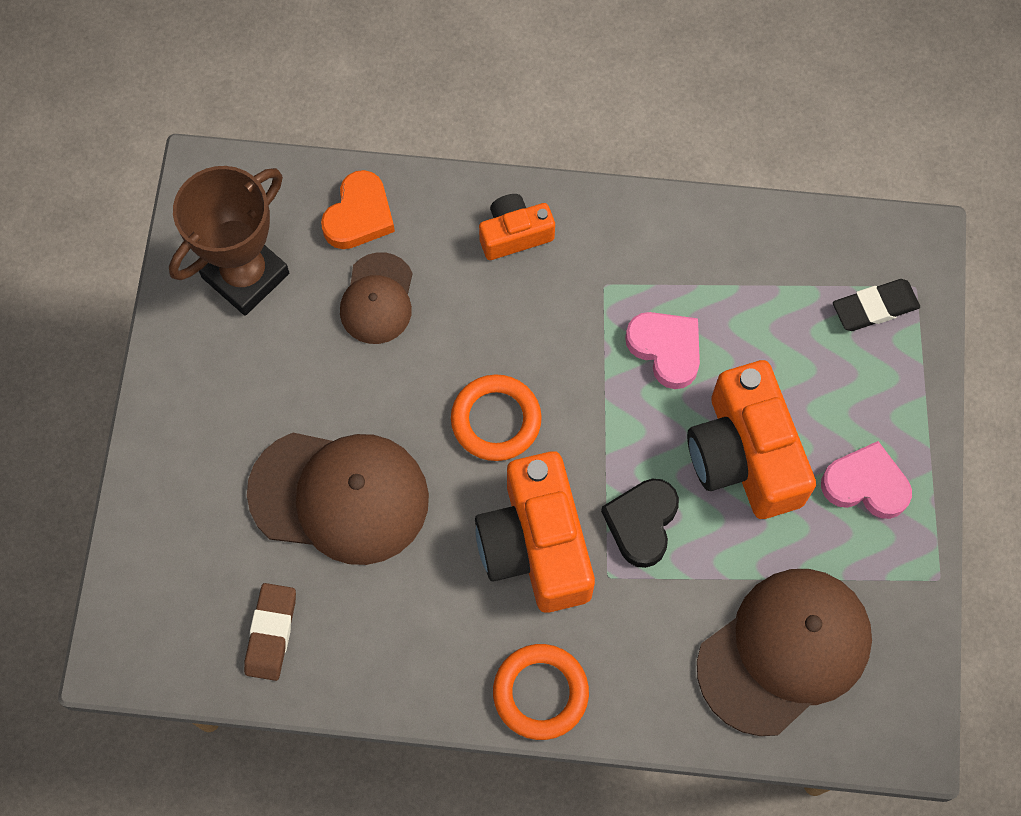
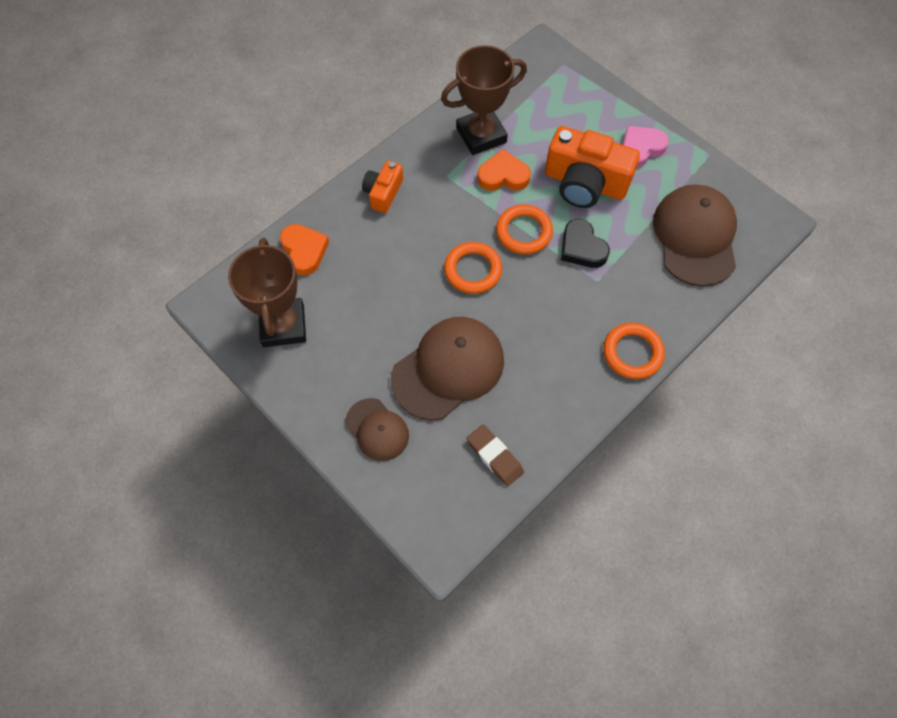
camera: 50 degrees left, 5 degrees down
brown cap [340,252,413,344] -> brown cap moved to [345,398,409,461]
orange camera [475,451,595,613] -> none
pink heart [625,312,700,389] -> orange heart [477,149,531,191]
black eraser [833,279,920,331] -> none
none -> brown trophy [441,45,527,155]
none -> orange ring [496,205,553,254]

